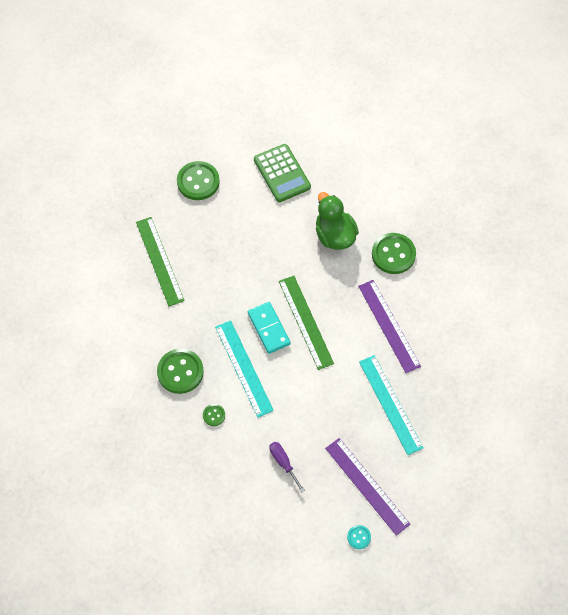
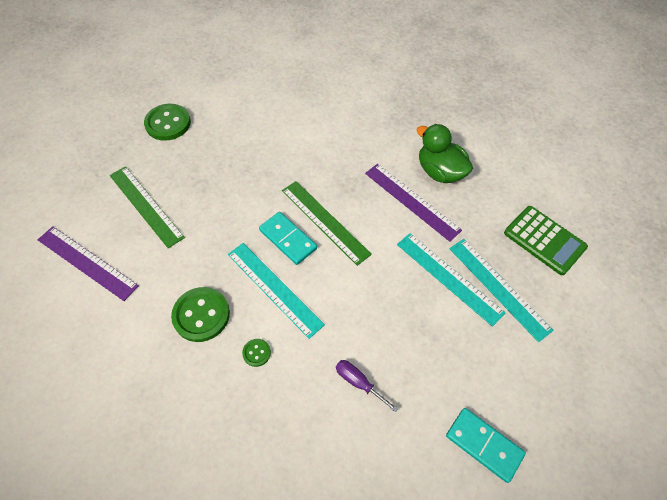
camera: 20 degrees left, 5 degrees down
green calculator [254,144,311,202] -> green calculator moved to [504,206,588,275]
green duck [316,192,359,250] -> green duck moved to [416,124,473,183]
purple ruler [325,438,410,536] -> purple ruler moved to [38,226,139,301]
turquoise button [347,525,371,549] -> turquoise domino [446,408,526,483]
green button [372,233,416,274] -> none
none -> turquoise ruler [449,239,554,342]

